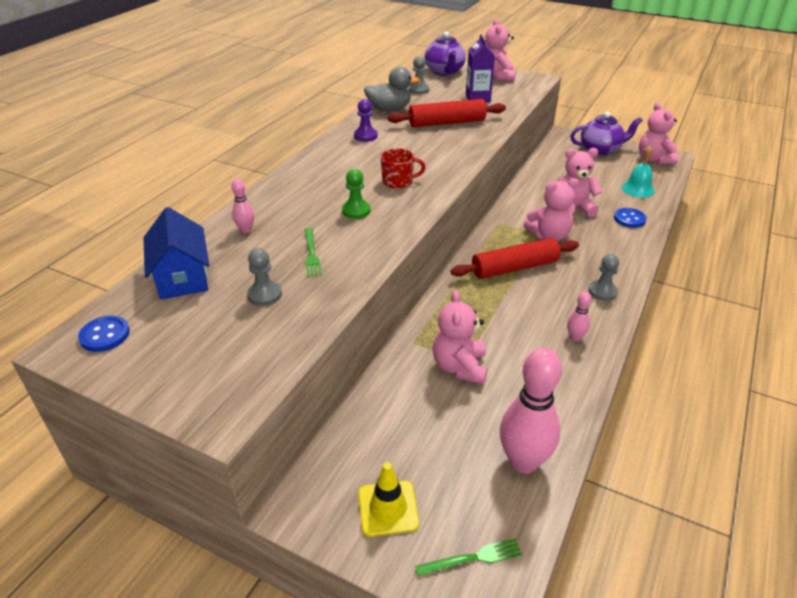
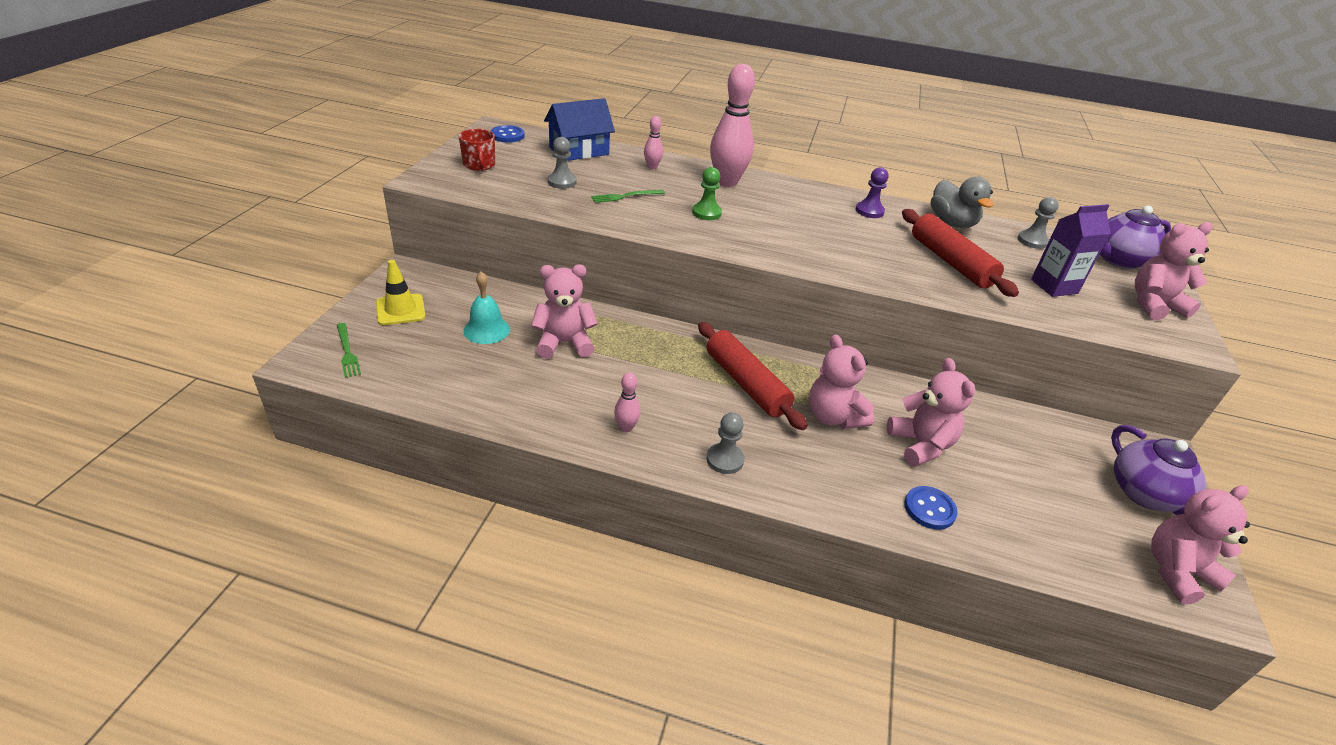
camera: 75 degrees right, 0 degrees up
red mug [381,148,426,189] -> red mug moved to [459,129,495,171]
pink bowling pin [500,348,562,474] -> pink bowling pin moved to [710,64,755,187]
turquoise bell [622,145,655,198] -> turquoise bell moved to [463,272,510,344]

